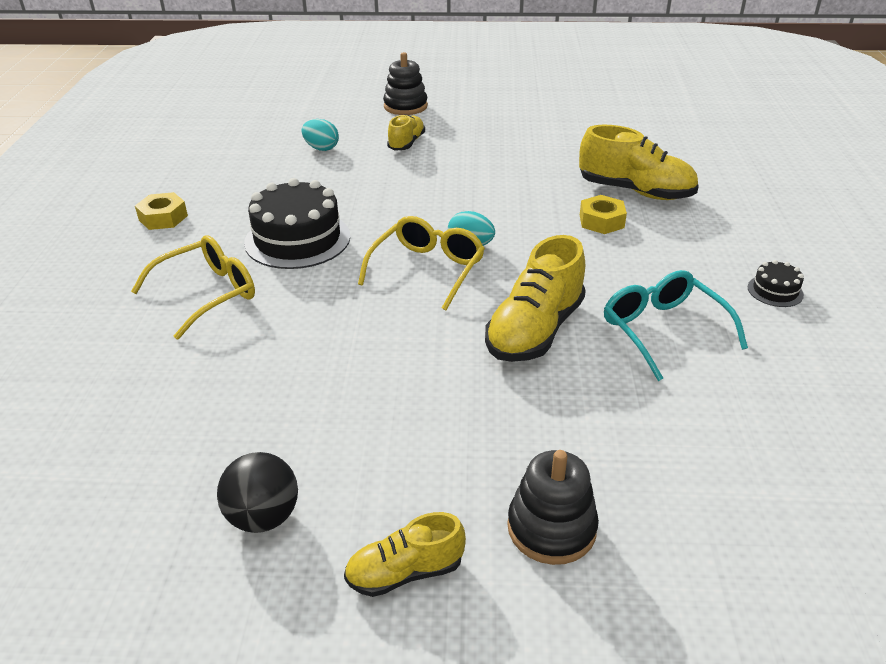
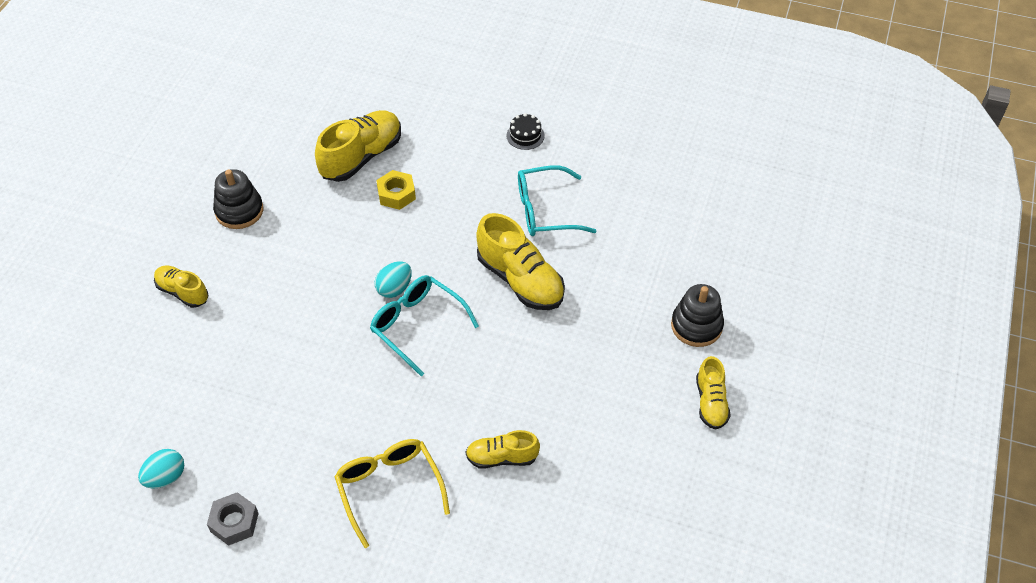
camera: 75 degrees left, 15 degrees up
yellow nut [135,192,188,230] -> grey nut [207,492,259,546]
black ball [217,452,298,533] -> none
black cake [244,178,350,269] -> none
turquoise egg [301,119,339,151] -> turquoise egg moved to [138,449,184,488]
yellow glasses [358,216,485,310] -> turquoise glasses [370,275,479,376]
black stacking toy [383,52,428,115] -> black stacking toy moved to [213,169,263,229]
none -> yellow shoe [466,430,540,468]

